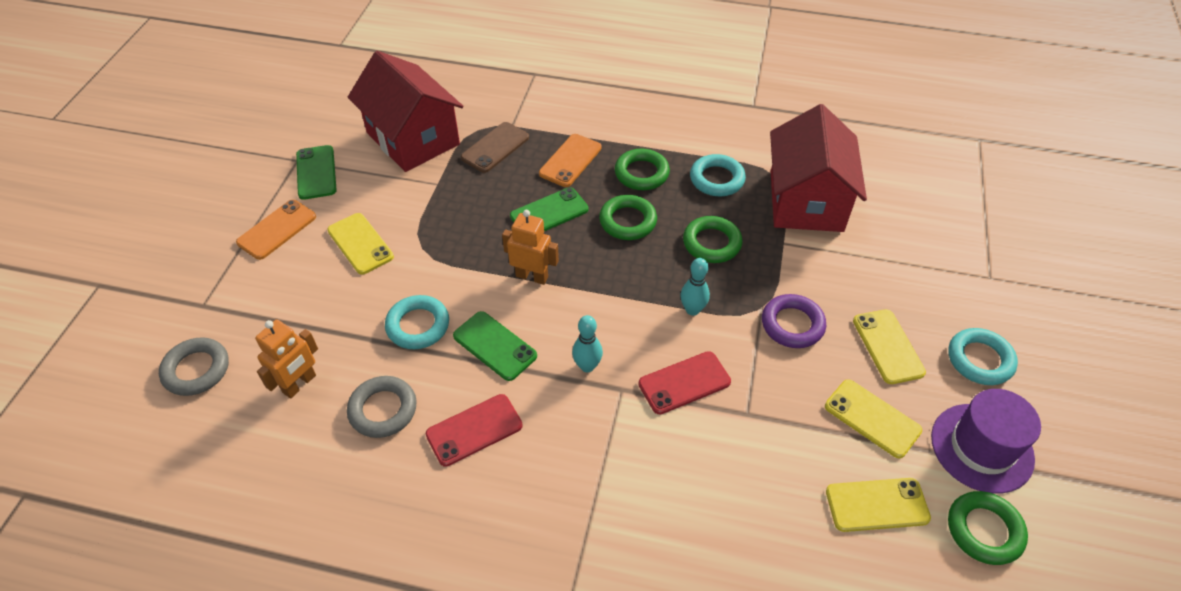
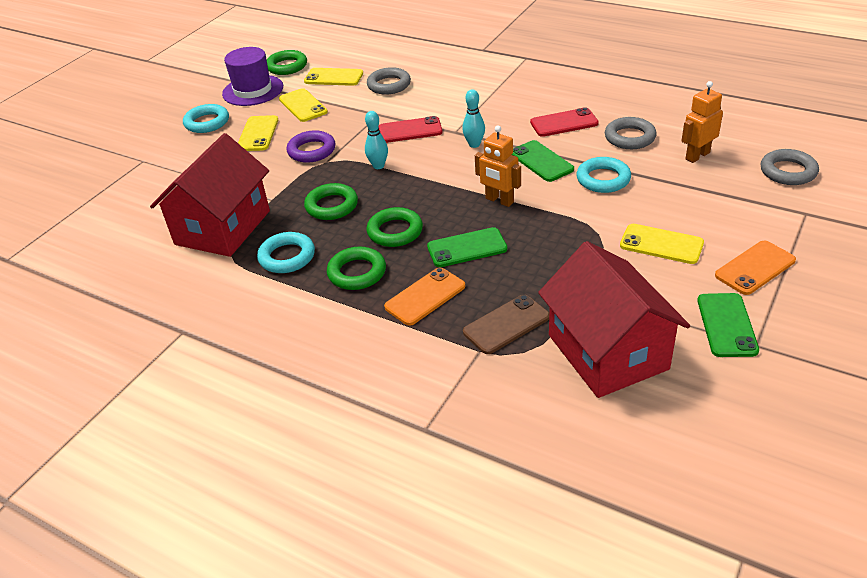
camera: 160 degrees left, 10 degrees down
yellow phone [327,213,394,275] -> yellow phone turned 45 degrees counterclockwise [620,224,704,264]
none -> grey ring [367,67,411,95]

